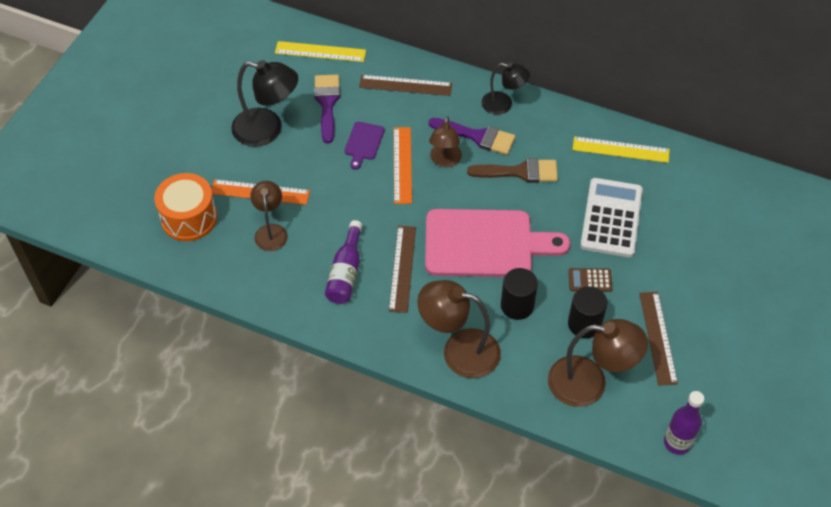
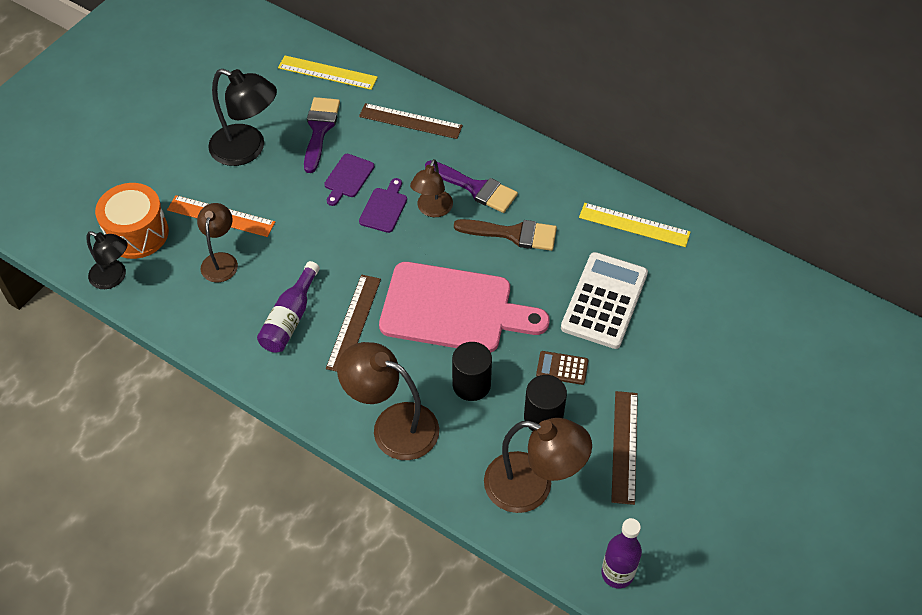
camera: 10 degrees right, 0 degrees up
orange ruler [393,127,412,204] -> purple cutting board [359,178,407,233]
black lamp [481,62,530,115] -> black lamp moved to [86,231,128,289]

